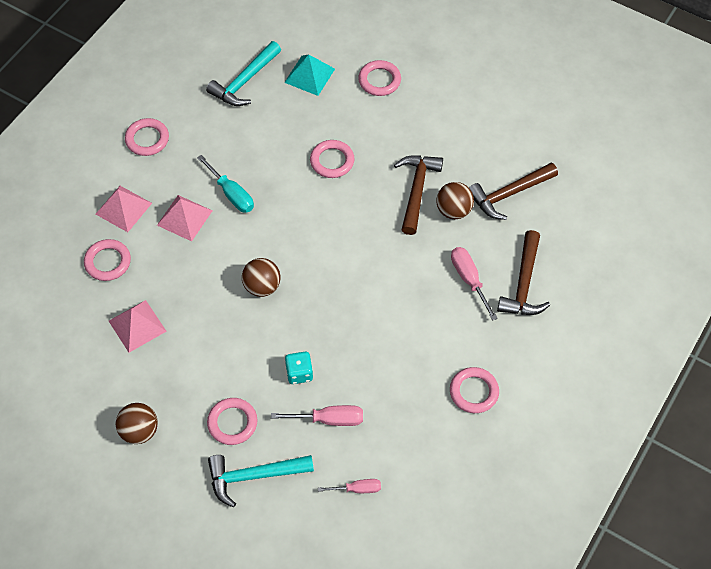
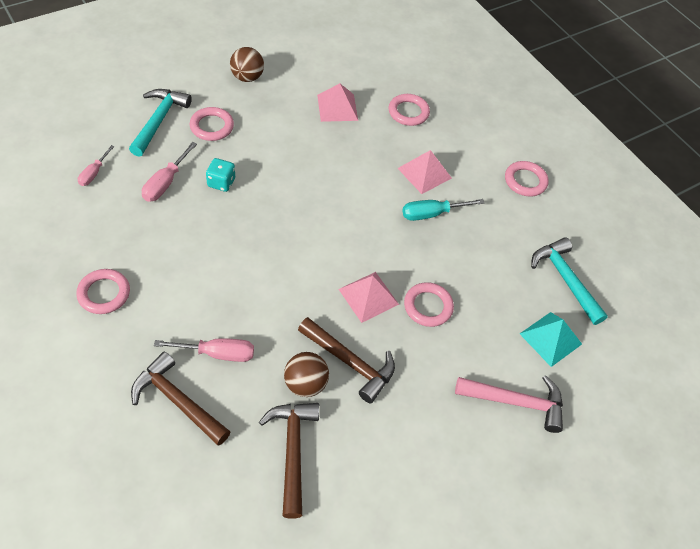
camera: 110 degrees right, 5 degrees down
pink pyramid [96,186,152,232] -> pink pyramid moved to [339,272,399,323]
brown ball [242,258,280,297] -> none
pink ring [358,60,401,96] -> pink hammer [455,375,563,433]

